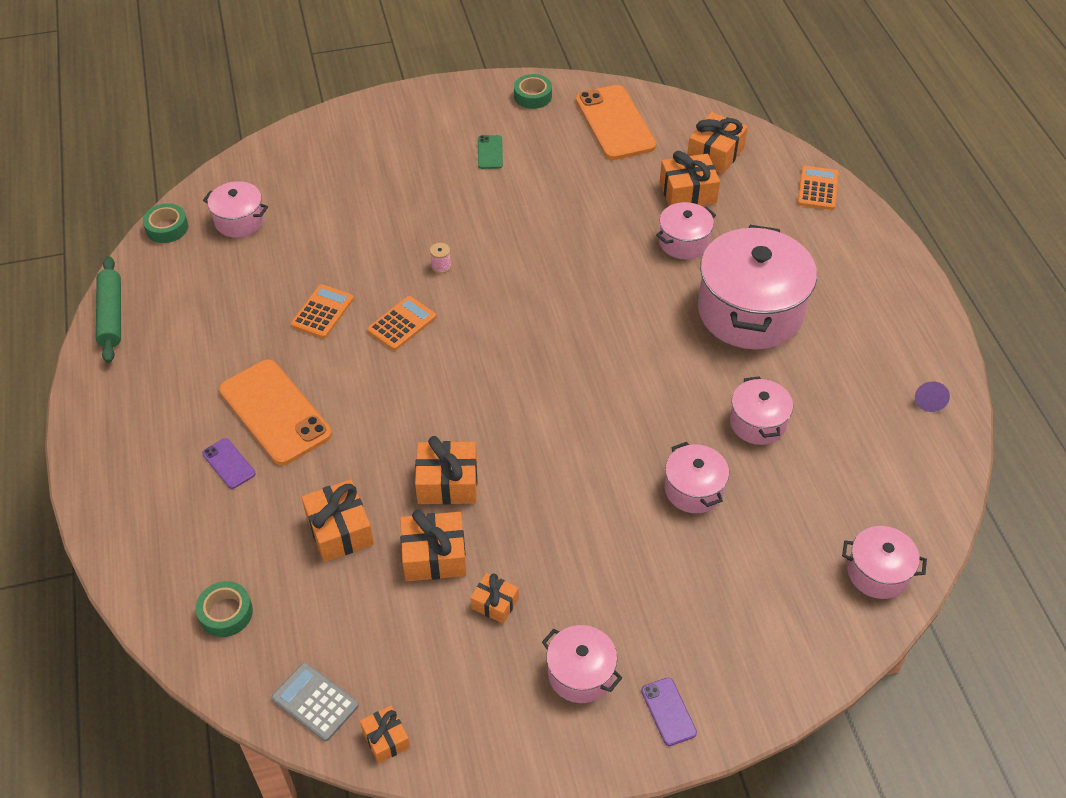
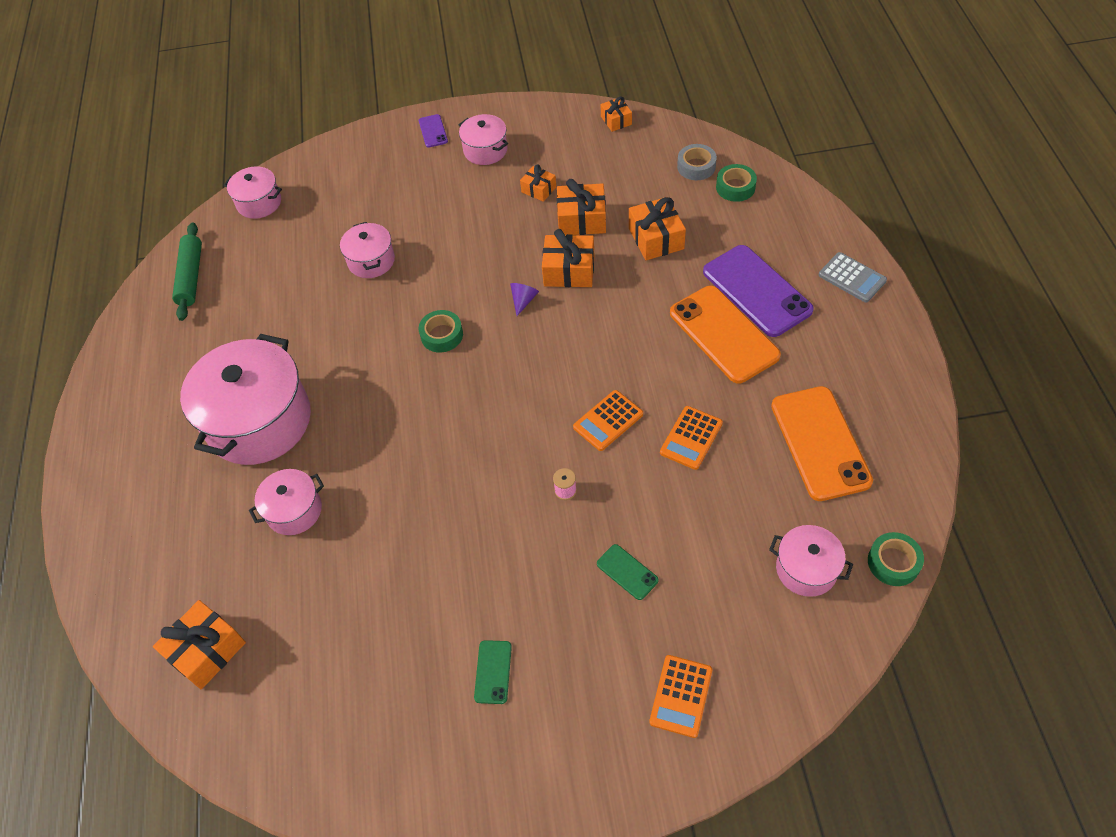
camera: 170 degrees left, 5 degrees up
green rolling pin [96,256,121,363] -> green rolling pin moved to [172,222,202,321]
purple phone [202,438,256,489] -> purple phone [703,245,814,337], size x2.19
grey calculator [271,663,359,741] -> grey calculator moved to [818,252,887,302]
green tape [514,74,552,109] -> green tape moved to [419,310,463,353]
orange phone [576,85,656,160] -> orange phone moved to [771,386,873,501]
orange gift [660,151,720,206] -> none
pink pot [730,376,793,445] -> none
orange calculator [797,166,839,210] -> orange calculator moved to [649,655,712,738]
purple cone [915,382,950,412] -> purple cone moved to [510,283,539,316]
none -> green phone [597,544,659,600]
none -> grey tape [677,144,717,180]

